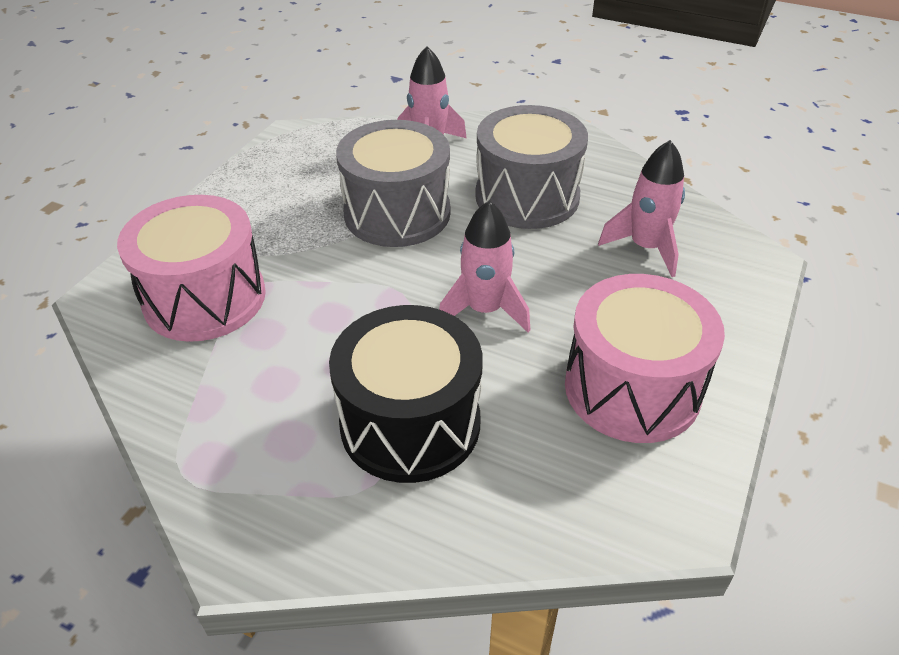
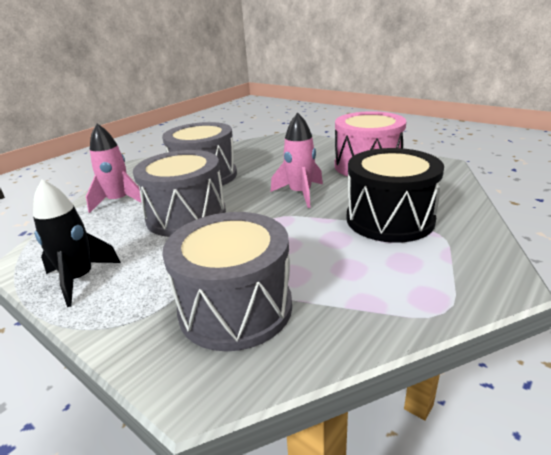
camera: 75 degrees left, 15 degrees down
pink drum [117,195,266,342] -> grey drum [163,212,292,351]
pink rocket [598,140,685,277] -> none
none -> black rocket [33,180,121,307]

